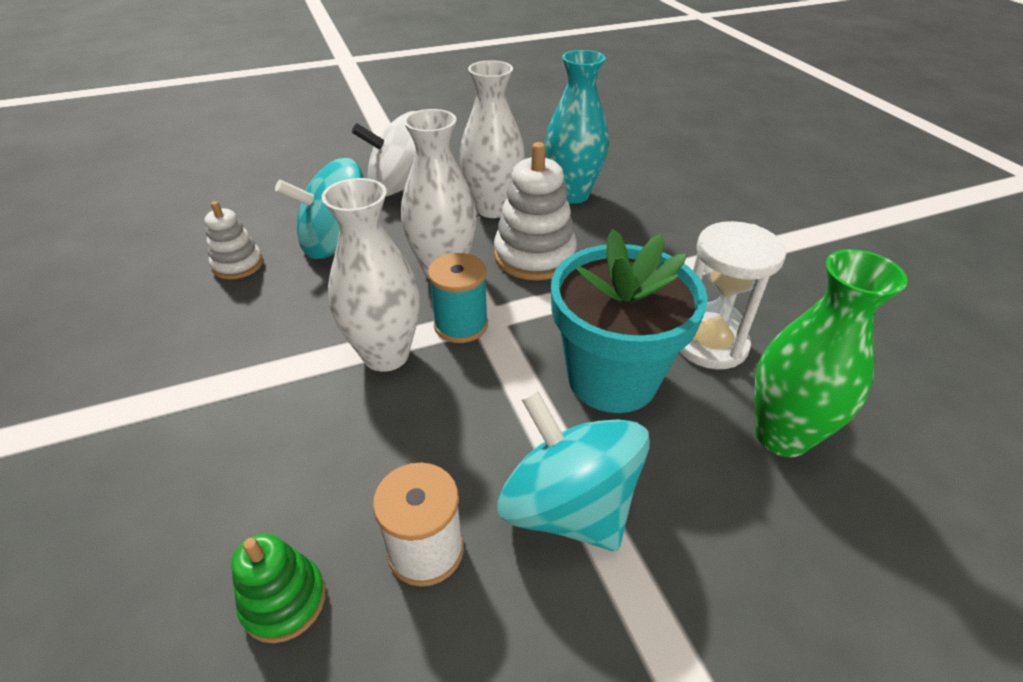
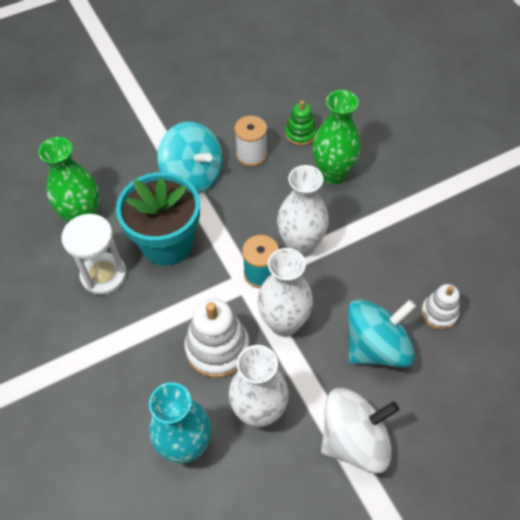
camera: 175 degrees right, 15 degrees up
none -> green vase [313,90,361,185]

